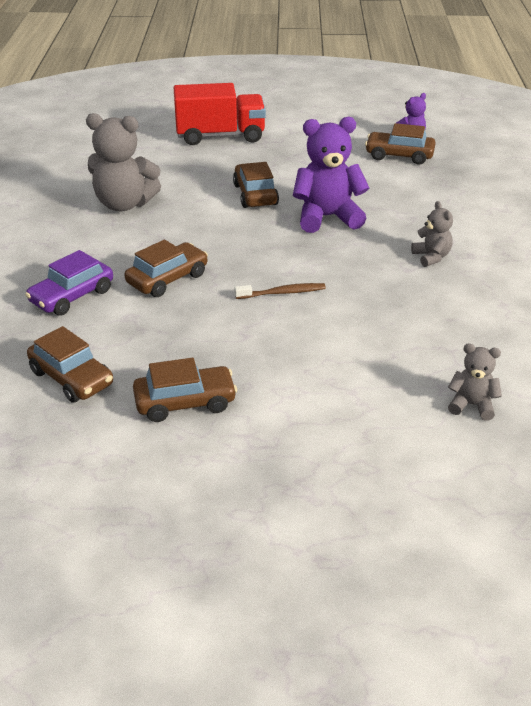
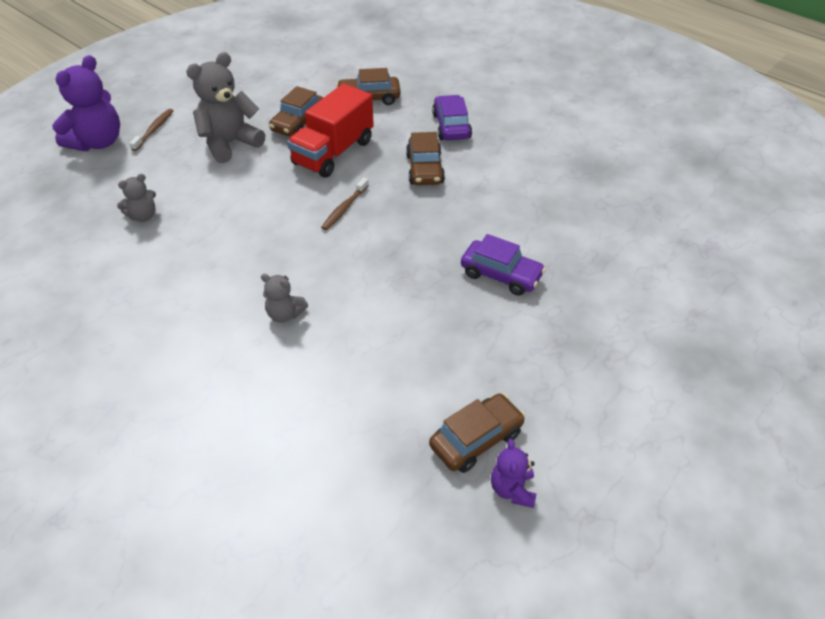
camera: 130 degrees right, 10 degrees up
grey teddy bear [86,113,161,211] -> grey teddy bear moved to [186,52,265,163]
red truck [173,83,266,145] -> red truck moved to [287,83,374,178]
brown car [233,162,279,208] -> purple car [461,234,546,296]
purple teddy bear [293,117,369,233] -> purple teddy bear moved to [52,55,120,151]
none -> brown toothbrush [129,109,173,151]

